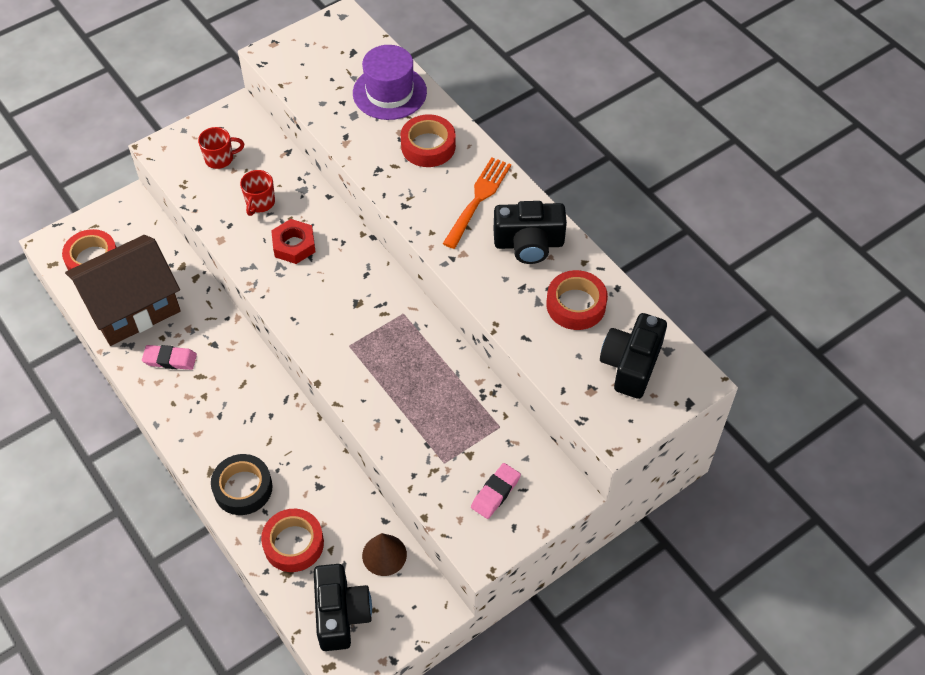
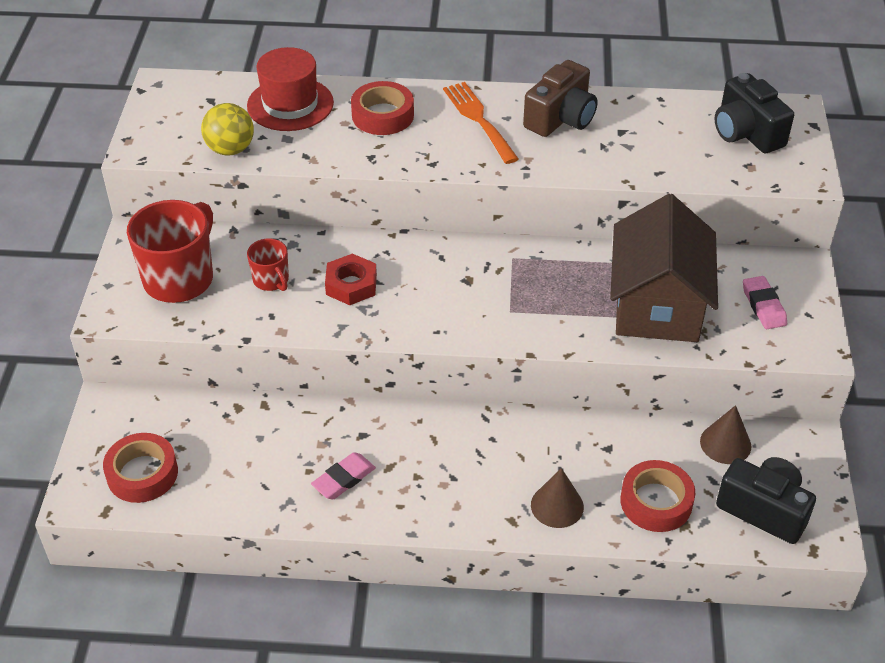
camera: 50 degrees left, 10 degrees down
brown house [65,235,181,346] -> brown house moved to [610,194,718,342]
red mug [198,127,244,169] -> red mug [127,200,213,303], size x1.94
black tape [211,454,272,515] -> brown cone [531,468,584,528]
purple hat [353,45,427,120] -> red hat [247,47,334,131]
black camera [493,201,567,264] -> brown camera [523,60,598,137]
red tape [546,270,608,330] -> none
none -> yellow ball [201,103,254,156]

